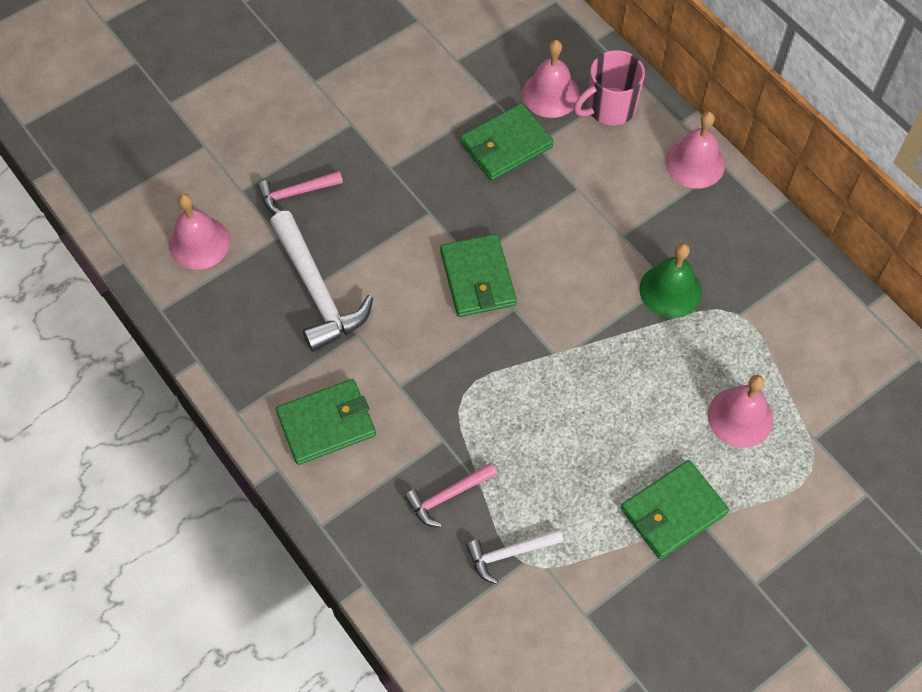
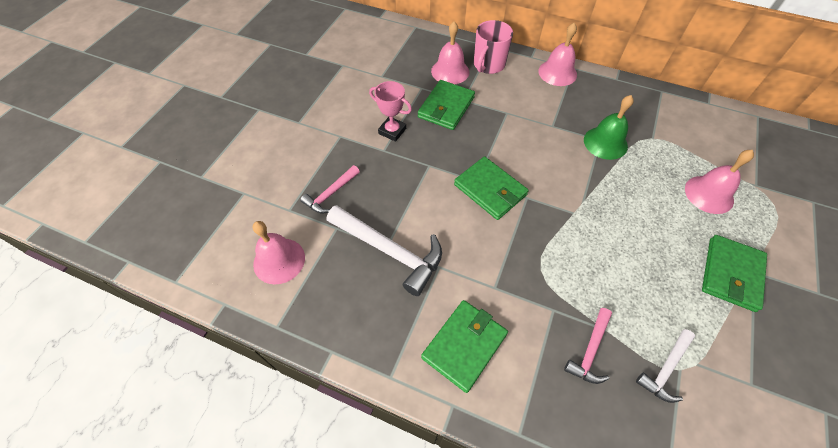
camera: 30 degrees left, 5 degrees down
none -> pink trophy [369,81,412,142]

